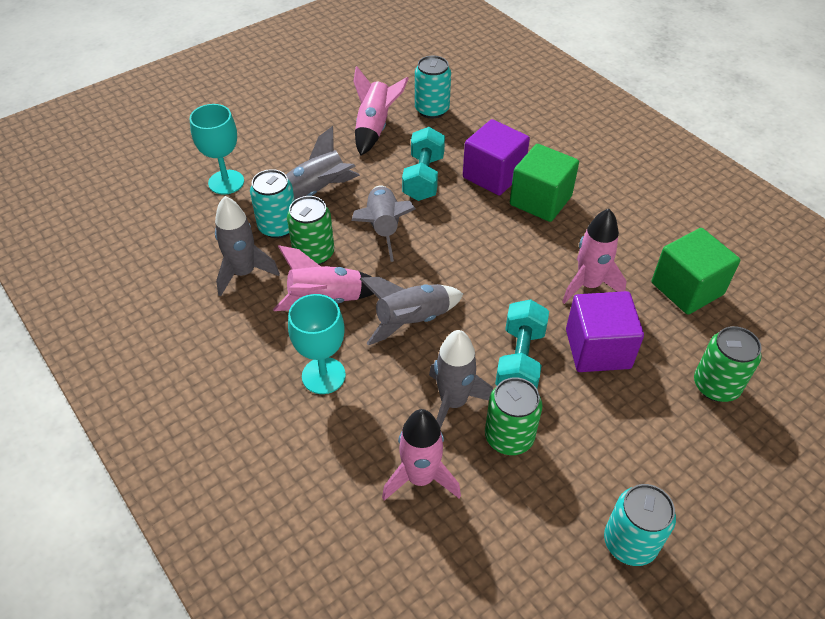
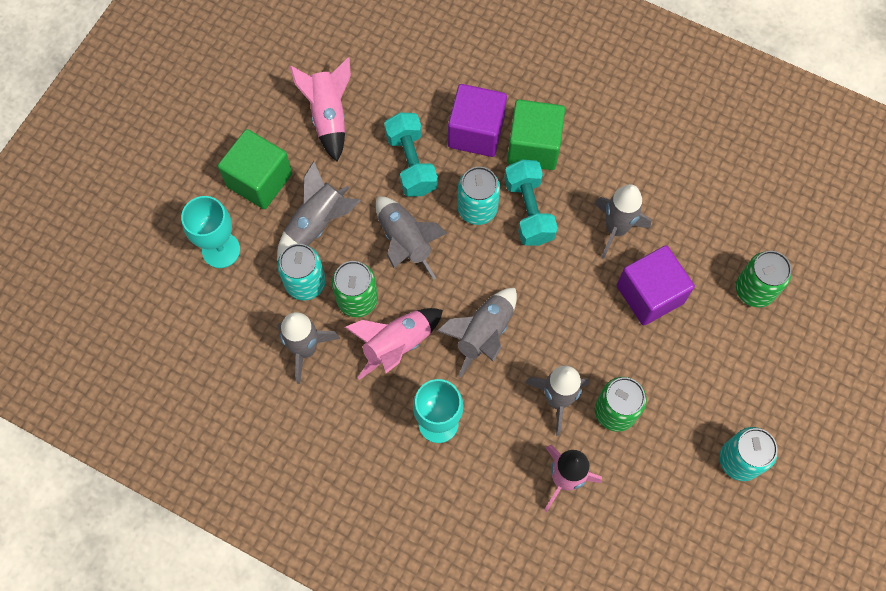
camera: 25 degrees left, 20 degrees up
turquoise can [415,56,451,118] -> turquoise can moved to [457,167,500,225]
turquoise dumbbell [495,299,549,388] -> turquoise dumbbell moved to [504,160,558,246]
pink rocket [562,209,627,304] -> grey rocket [595,184,651,259]
green cube [652,228,740,315] -> green cube moved to [218,129,292,209]

